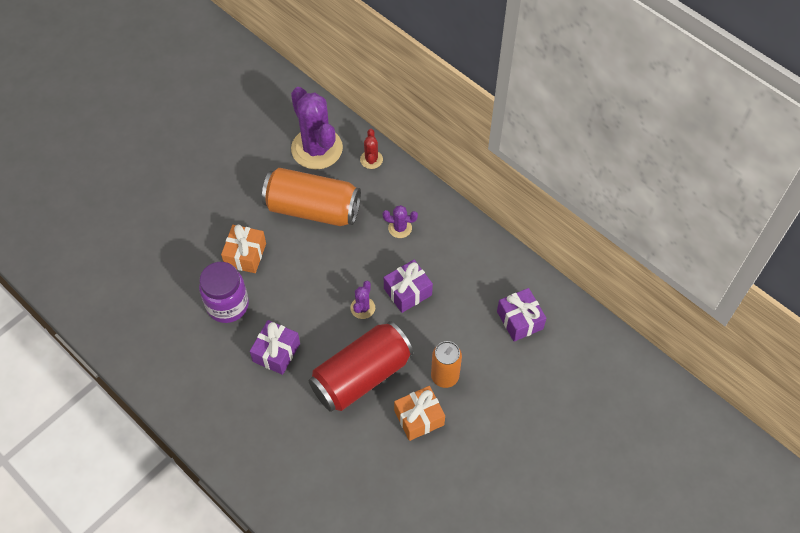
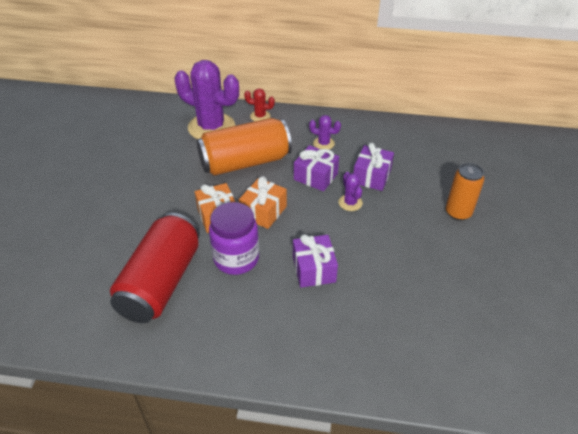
camera: 35 degrees left, 15 degrees down
red can [309,321,413,412] -> red can moved to [110,213,200,323]
red cactus [360,129,383,169] -> red cactus turned 45 degrees counterclockwise [244,88,275,121]
purple cactus [383,205,418,238] -> purple cactus turned 45 degrees clockwise [309,115,341,150]
orange gift [394,386,445,441] -> orange gift moved to [239,176,287,229]
purple gift [497,288,546,342] -> purple gift moved to [294,145,339,191]

